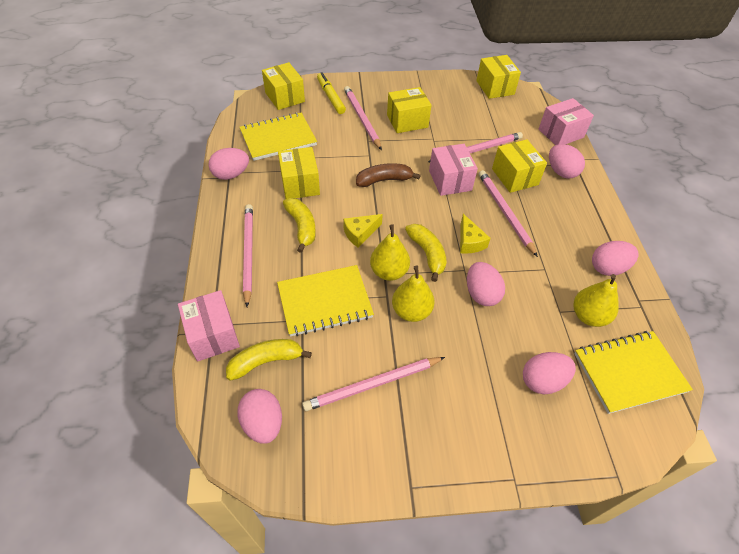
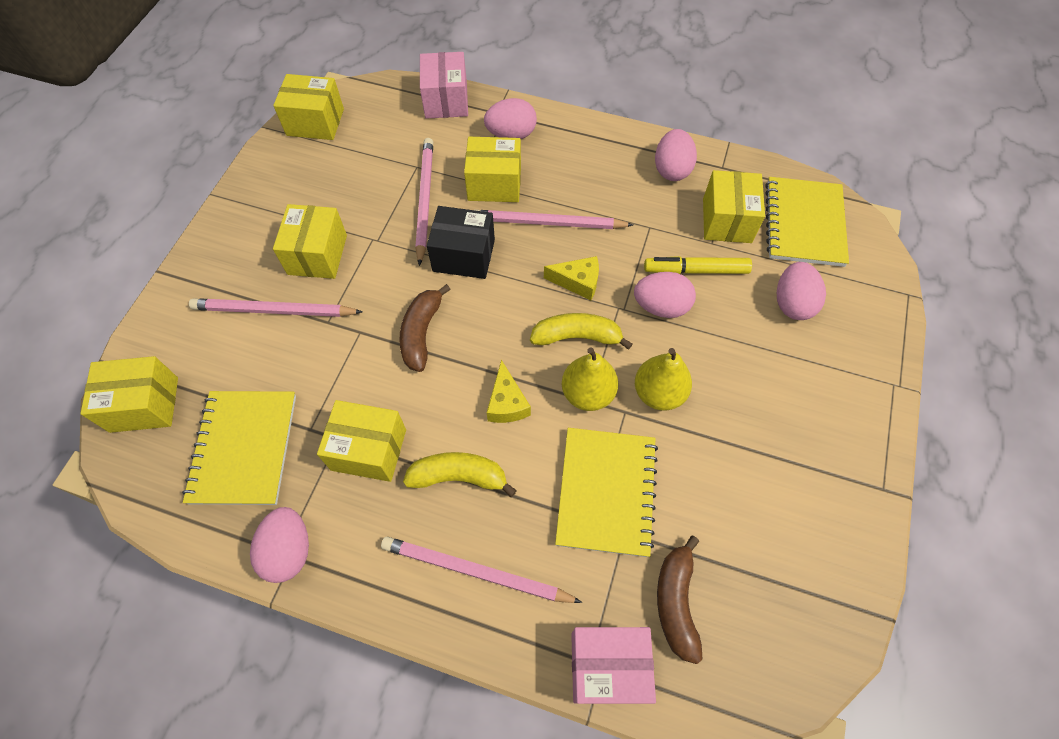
camera: 65 degrees left, 10 degrees up
yellow banana [226,339,312,381] -> brown banana [657,535,702,664]
pink egg [237,389,282,444] -> none
pink pencil [302,357,445,411] -> none
yellow marker [317,72,346,114] -> yellow marker moved to [644,256,752,274]
pink box [429,144,478,196] -> black box [427,206,495,279]
yellow pear [574,274,619,327] -> yellow box [703,170,765,243]

